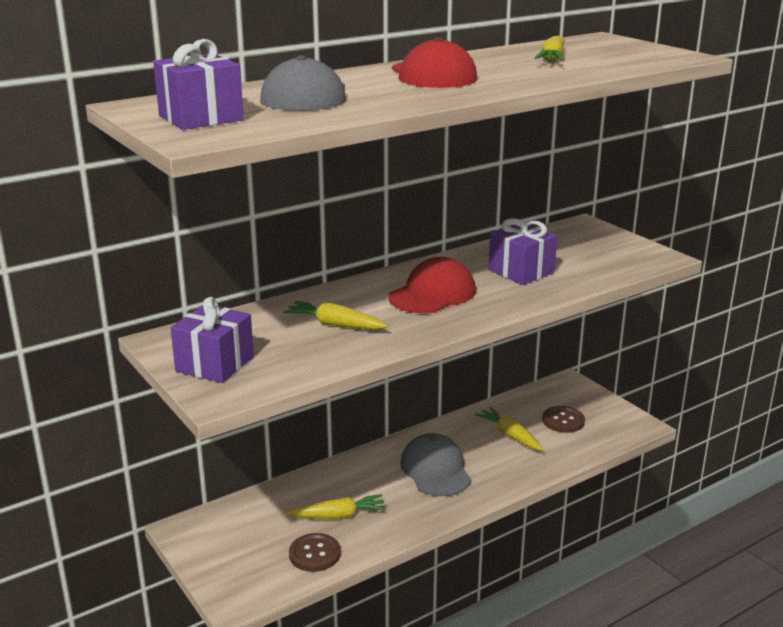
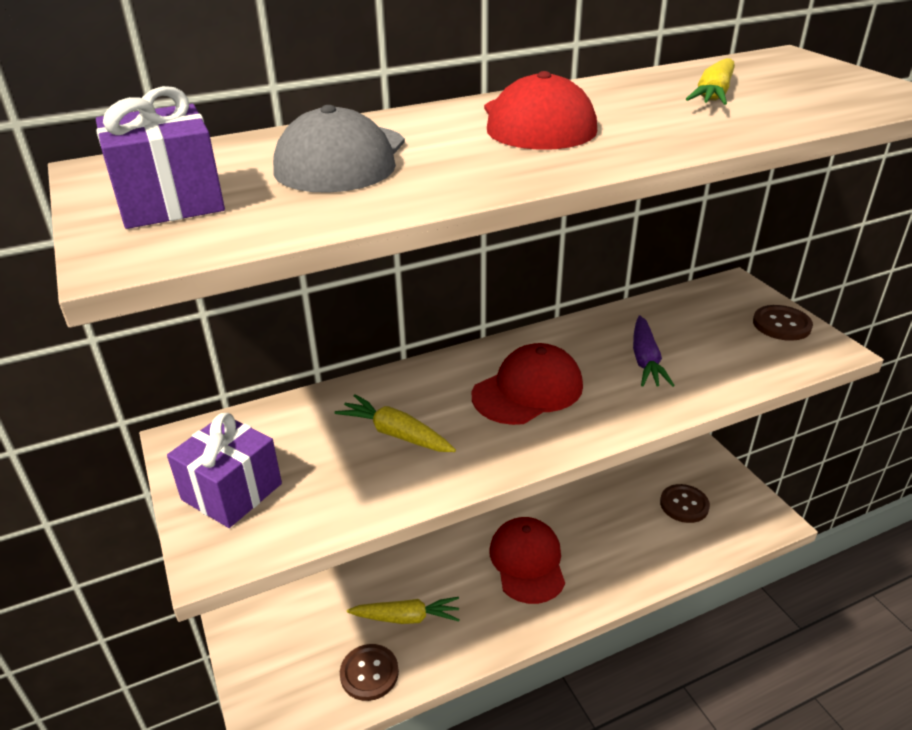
camera: 10 degrees right, 10 degrees up
grey cap [400,433,471,496] -> red cap [489,517,565,604]
yellow carrot [475,407,543,451] -> none
purple gift [489,218,557,285] -> purple carrot [633,315,675,387]
none -> brown button [753,305,813,341]

